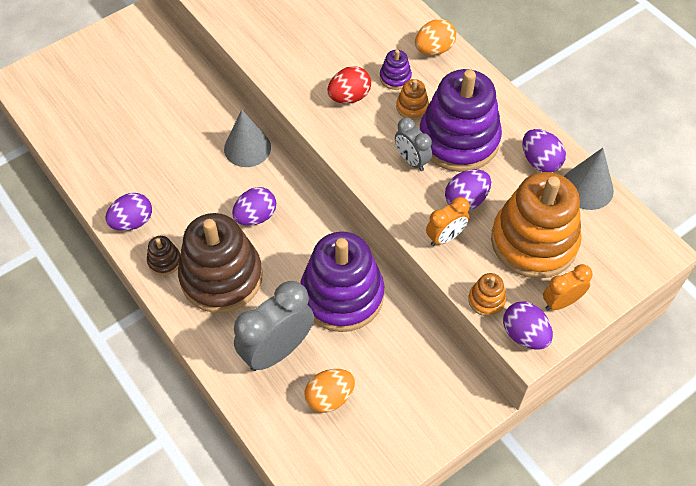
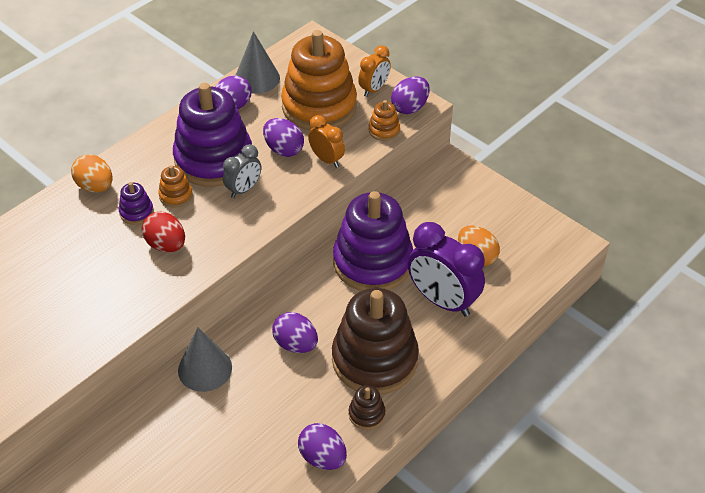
camera: 100 degrees left, 10 degrees down
grey clock [234,281,314,371] -> purple clock [408,222,485,316]
orange clock [543,264,593,310] -> orange clock turned 105 degrees counterclockwise [358,45,391,97]

